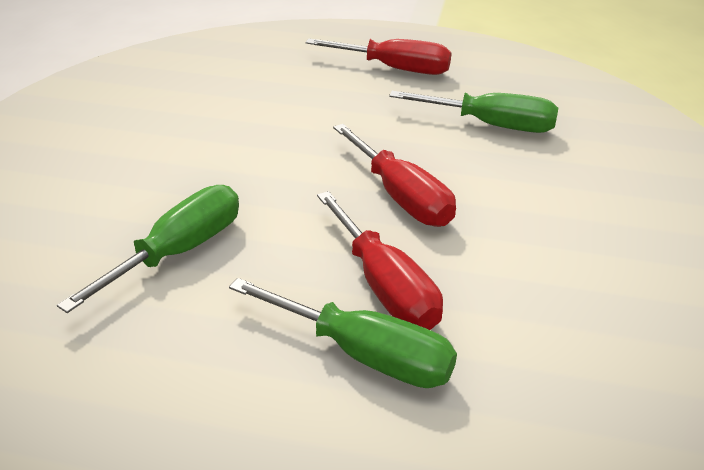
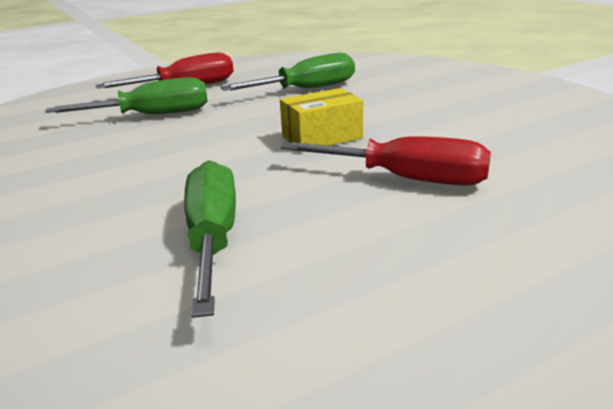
camera: 40 degrees left, 10 degrees down
green screwdriver [229,278,457,388] -> green screwdriver moved to [45,77,207,114]
red screwdriver [333,124,456,227] -> yellow box [280,88,363,152]

